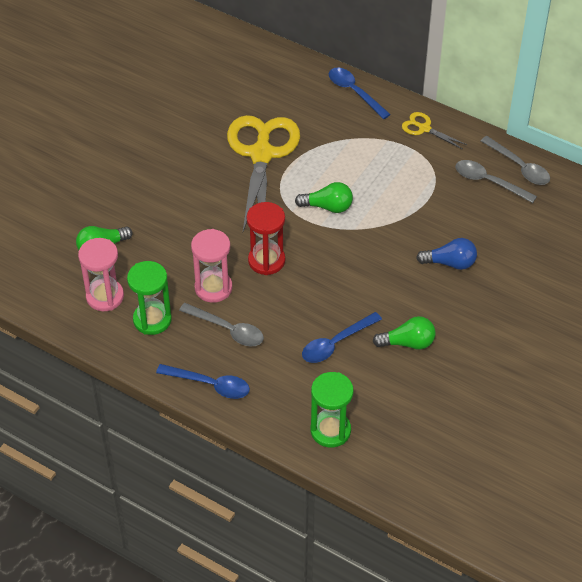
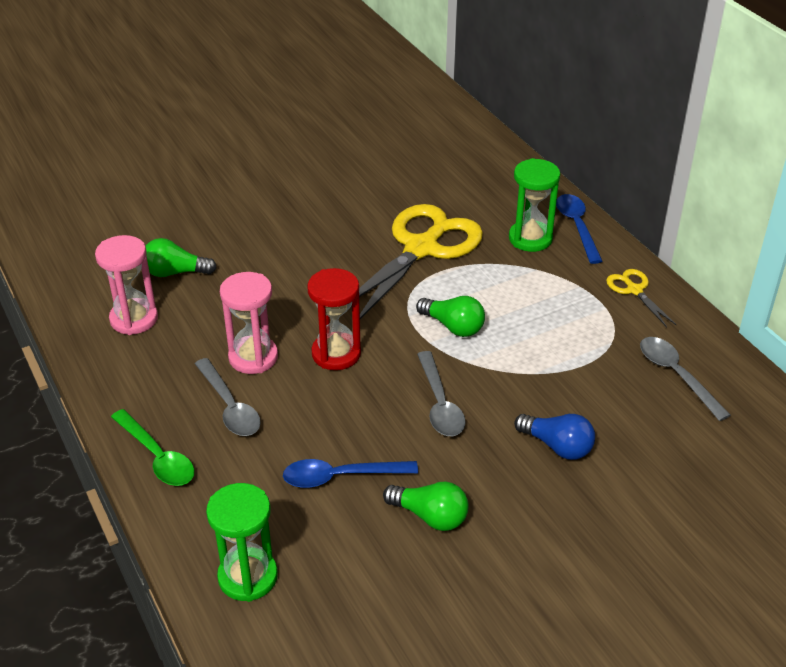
camera: 30 degrees right, 10 degrees down
green hourglass [127,261,172,335] -> green hourglass moved to [509,158,560,252]
blue spoon [156,364,250,399] -> green spoon [111,409,194,486]
grey spoon [481,136,550,185] -> grey spoon moved to [417,351,466,436]

